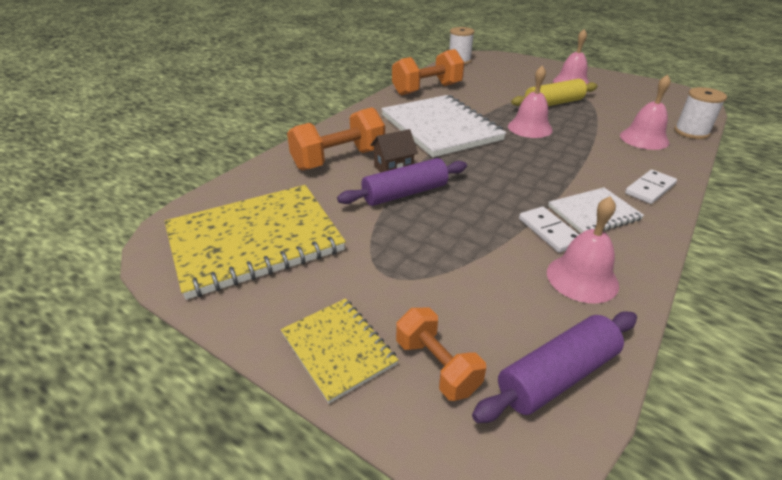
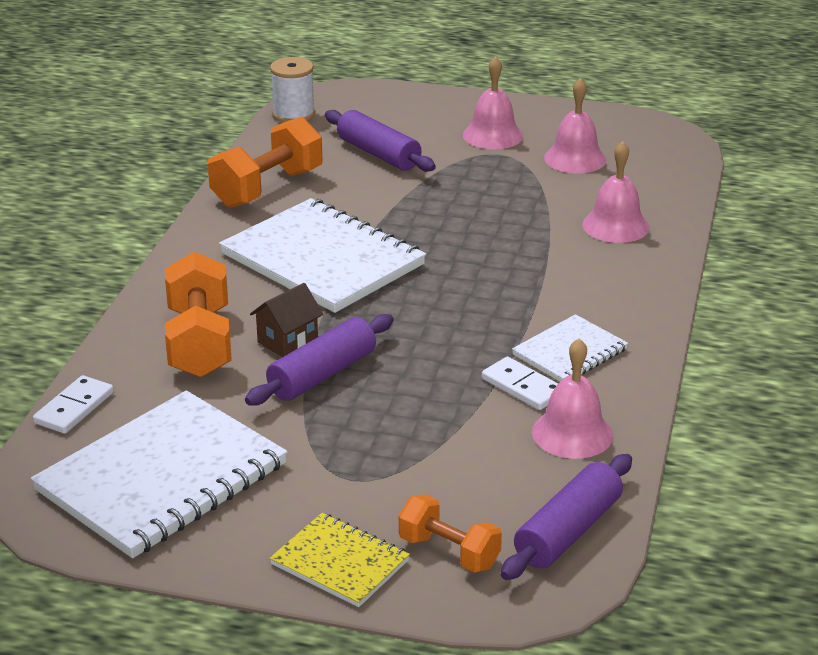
camera: 20 degrees left, 5 degrees down
yellow notebook [164,185,346,300] -> white notebook [31,390,288,558]
orange dumbbell [287,107,385,171] -> orange dumbbell turned 45 degrees counterclockwise [165,252,232,378]
pink bell [508,65,553,138] -> pink bell moved to [544,78,607,173]
yellow rolling pin [511,79,598,106] -> none
white domino [625,170,677,204] -> white domino moved to [33,375,114,434]
white spool [674,87,727,139] -> none
none -> purple rolling pin [325,110,436,172]

